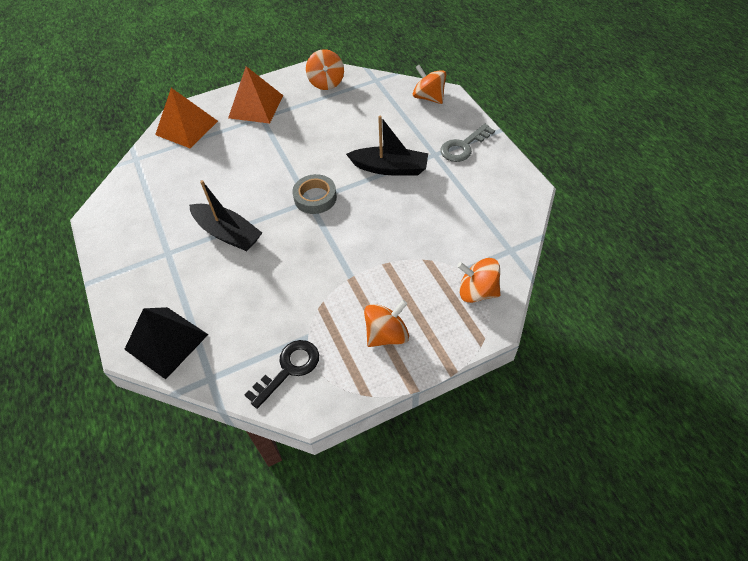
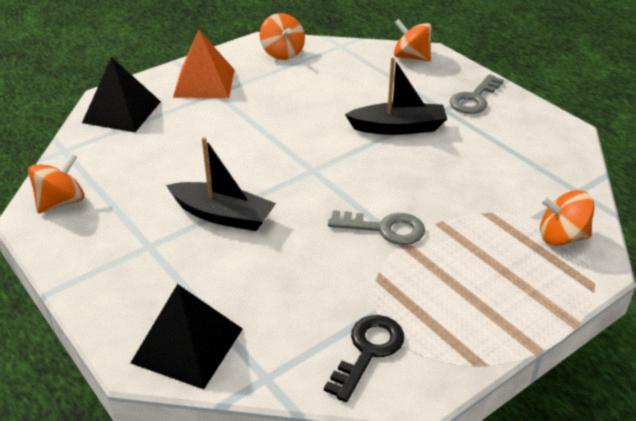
camera: 15 degrees left, 15 degrees down
orange pyramid [155,88,218,148] -> black pyramid [82,57,161,132]
grey tape [292,174,337,214] -> none
orange spinning top [364,300,409,347] -> orange spinning top moved to [28,153,85,213]
none -> grey key [328,210,425,245]

